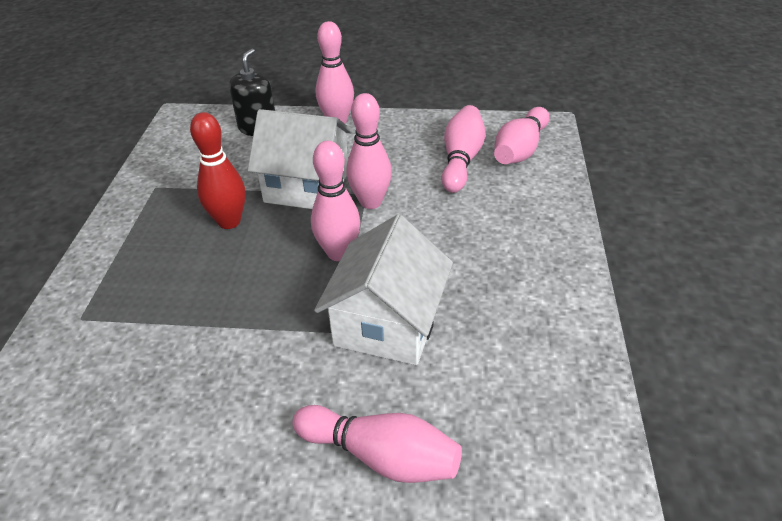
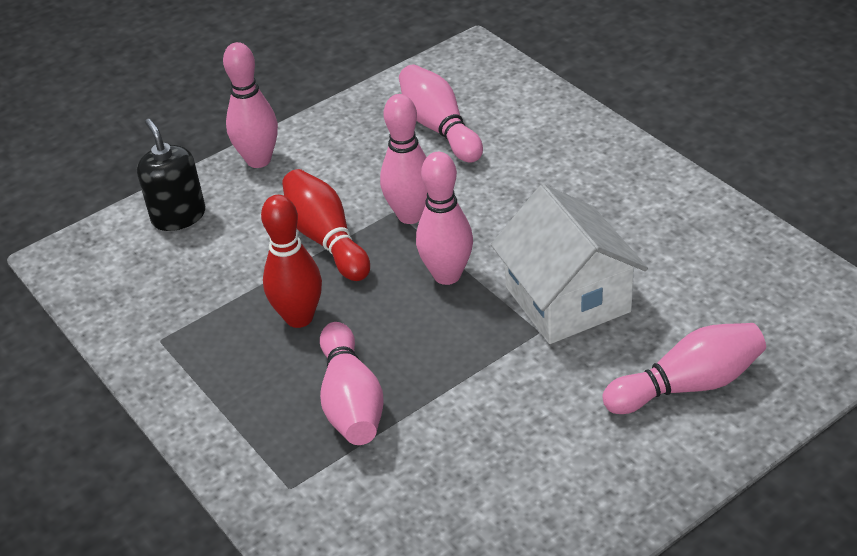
camera: 40 degrees left, 0 degrees up
white house [248,109,353,209] -> red bowling pin [282,169,370,281]
pink bowling pin [494,107,550,164] -> pink bowling pin moved to [320,322,384,445]

